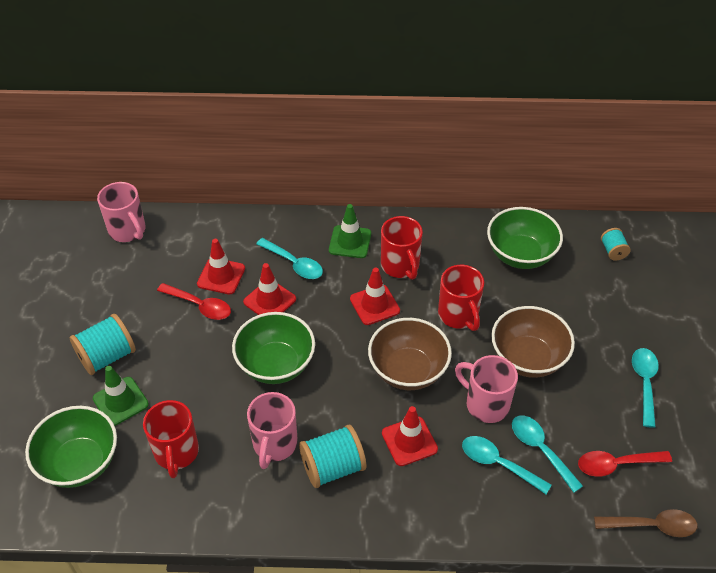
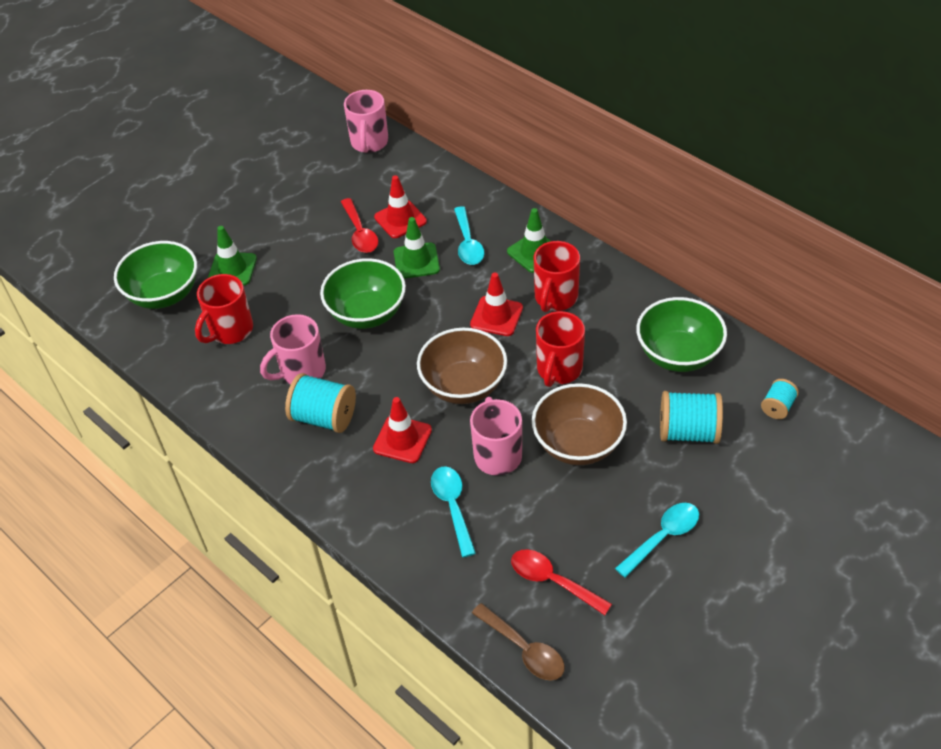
camera: 45 degrees right, 0 degrees up
turquoise spool [70,314,136,375] -> turquoise spool moved to [660,391,723,444]
red traffic cone [243,263,296,315] -> green traffic cone [394,217,440,279]
turquoise spoon [512,415,583,493] -> none

